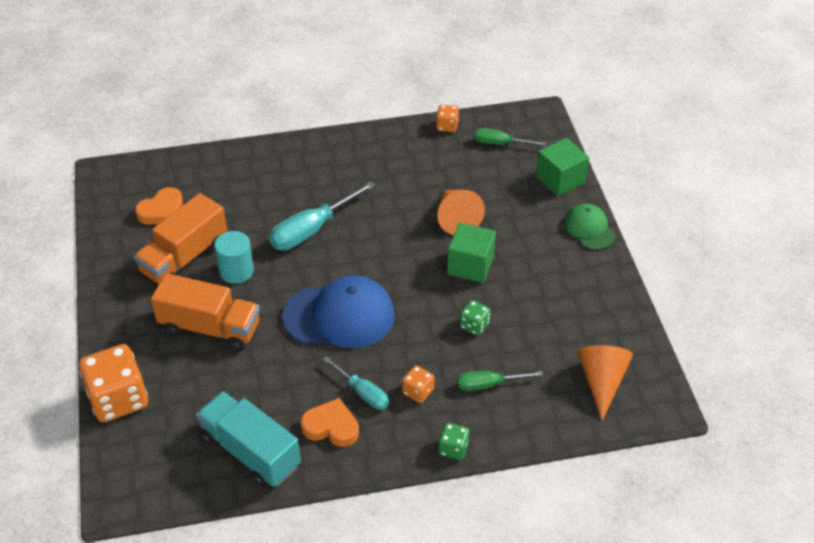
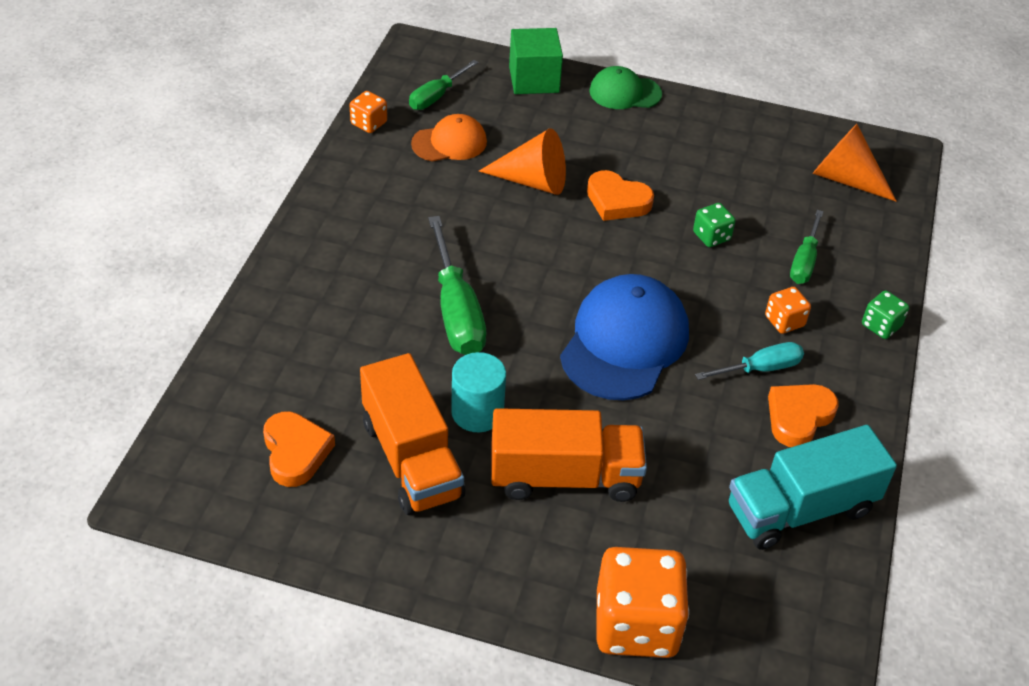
camera: 65 degrees left, 0 degrees up
orange truck [151,273,260,351] -> orange truck turned 45 degrees clockwise [491,408,647,502]
turquoise screwdriver [269,181,375,250] -> green screwdriver [428,216,486,355]
green cube [447,223,496,283] -> orange heart [587,170,654,221]
none -> orange cap [411,114,487,162]

